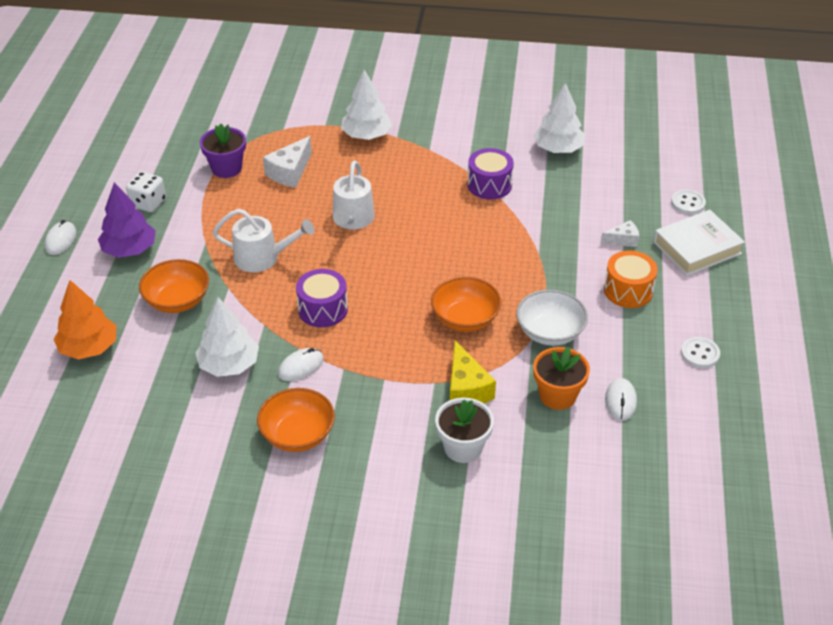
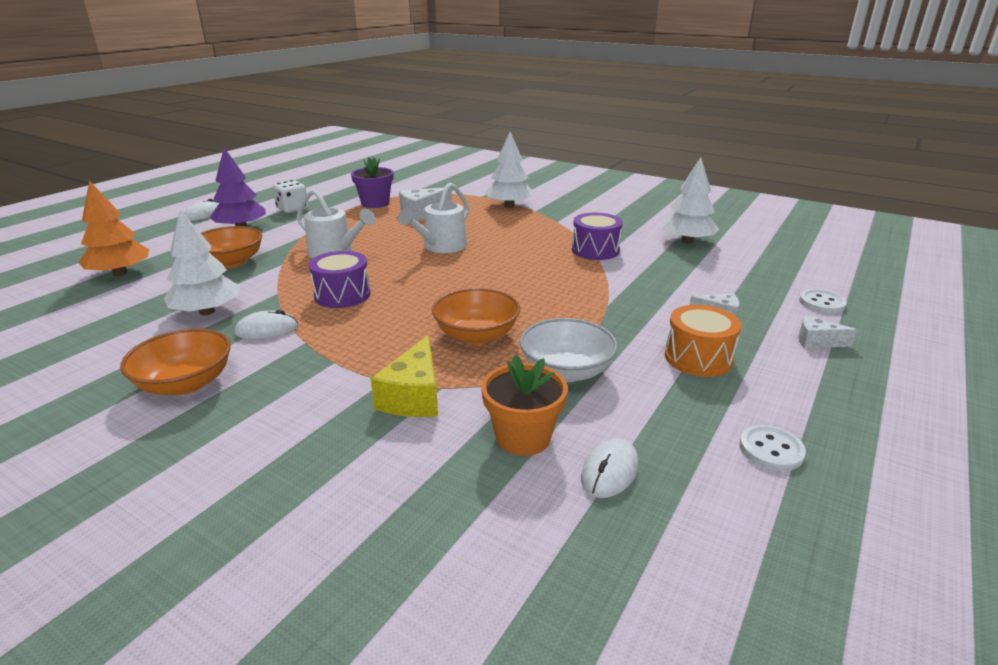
camera: 25 degrees right, 15 degrees down
white flower pot [435,397,494,463] -> none
white book [653,210,745,276] -> white cheese [798,315,858,348]

